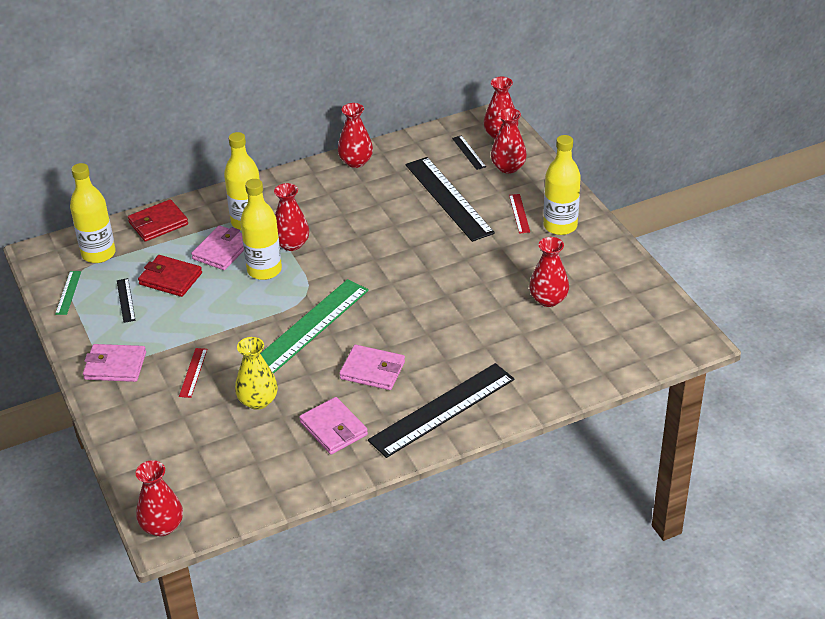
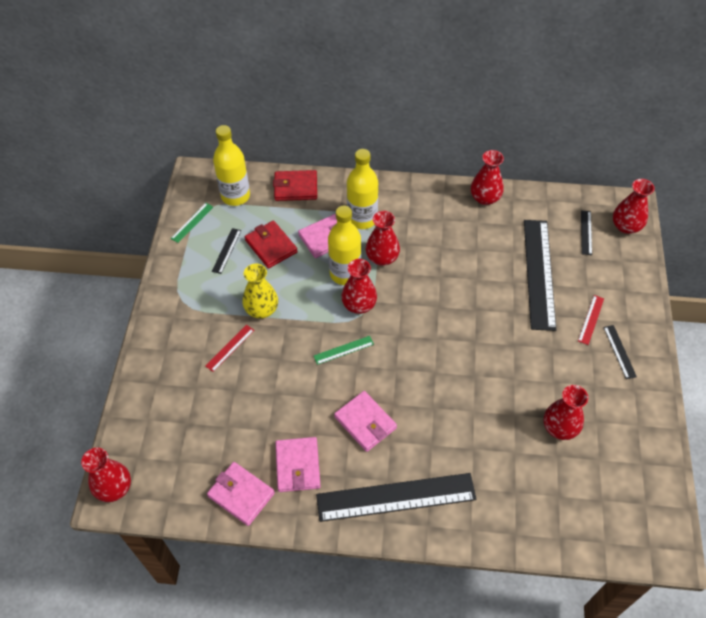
camera: 30 degrees right, 15 degrees up
pink wallet [83,344,146,382] -> pink wallet moved to [207,462,275,526]
yellow vase [235,337,278,410] -> yellow vase moved to [242,264,278,319]
green ruler [260,279,369,374] -> green ruler [314,336,374,365], size x0.43
red vase [491,108,527,174] -> red vase moved to [341,259,377,314]
yellow bottle [543,135,581,235] -> black ruler [603,325,637,379]

